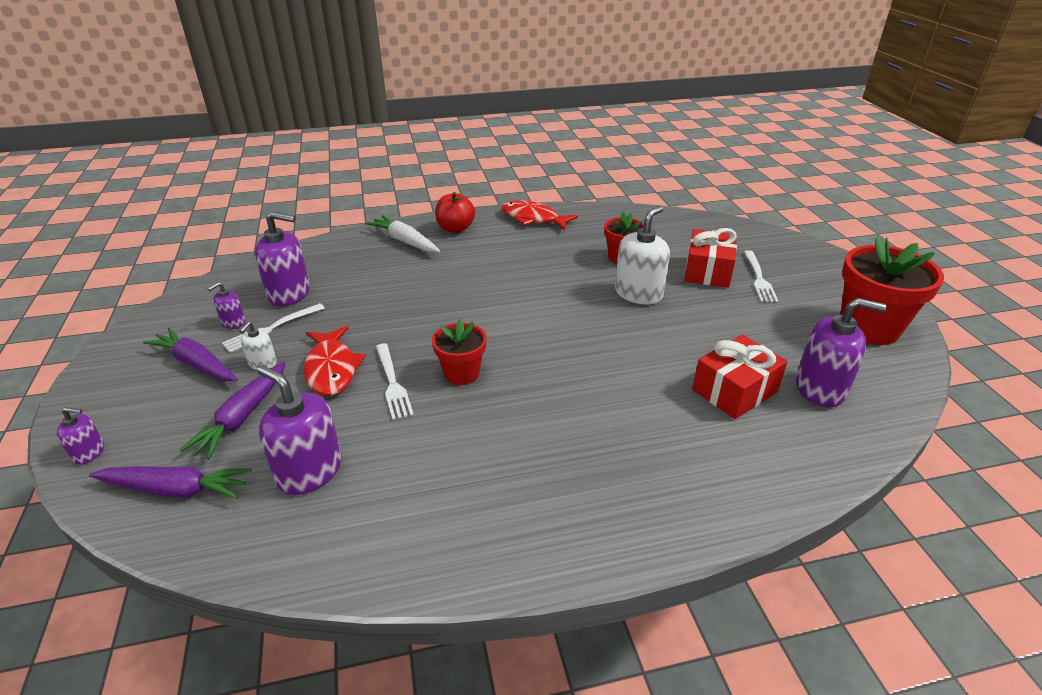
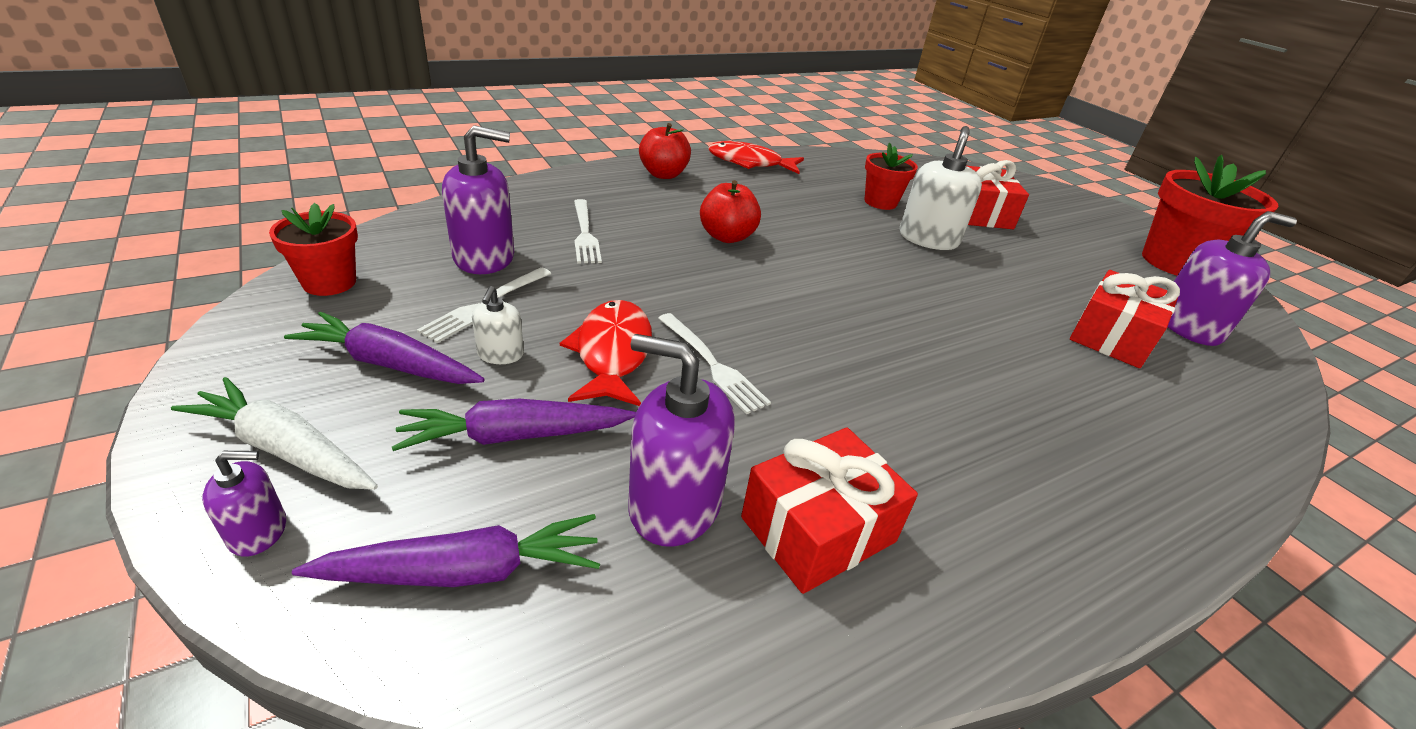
camera: 20 degrees left, 0 degrees up
purple carrot [179,362,286,460] -> purple carrot turned 75 degrees clockwise [392,399,636,451]
purple soap dispenser [207,282,246,329] -> none
red fish [304,326,366,396] -> red fish turned 150 degrees counterclockwise [560,300,652,406]
white carrot [365,215,440,252] -> white carrot moved to [171,377,378,490]
red flower pot [432,319,487,385] -> red flower pot moved to [269,203,358,296]
white fork [744,250,778,302] -> white fork moved to [574,199,602,263]
none -> red apple [700,180,761,243]
none -> red gift [741,427,918,594]

